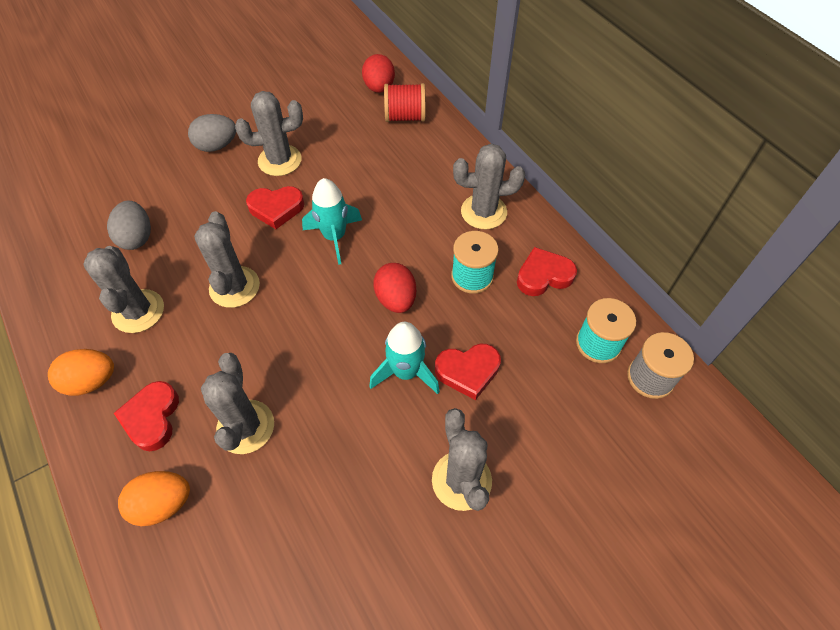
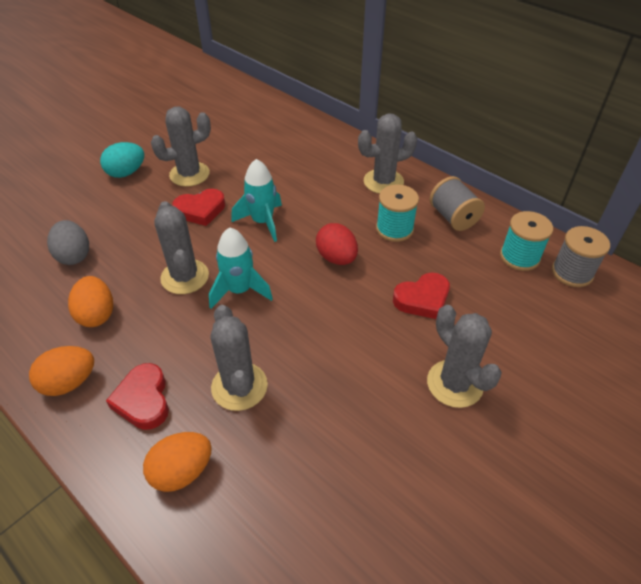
camera: 15 degrees left, 10 degrees down
grey cactus [83,246,164,333] -> orange egg [68,276,113,327]
grey egg [188,114,236,152] -> turquoise egg [100,142,144,178]
red egg [362,54,395,93] -> none
turquoise rocket [369,322,440,394] -> turquoise rocket moved to [209,227,273,309]
red spool [384,83,426,122] -> none
red heart [517,247,577,296] -> grey spool [429,176,485,231]

